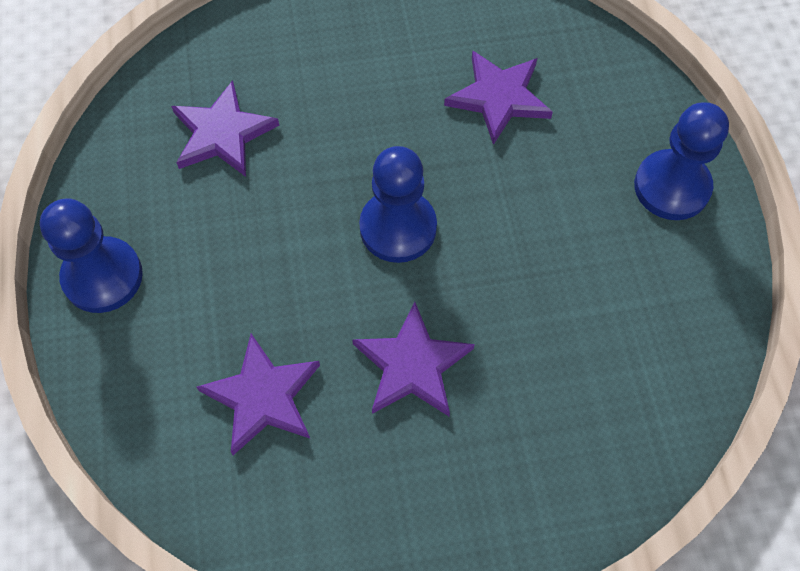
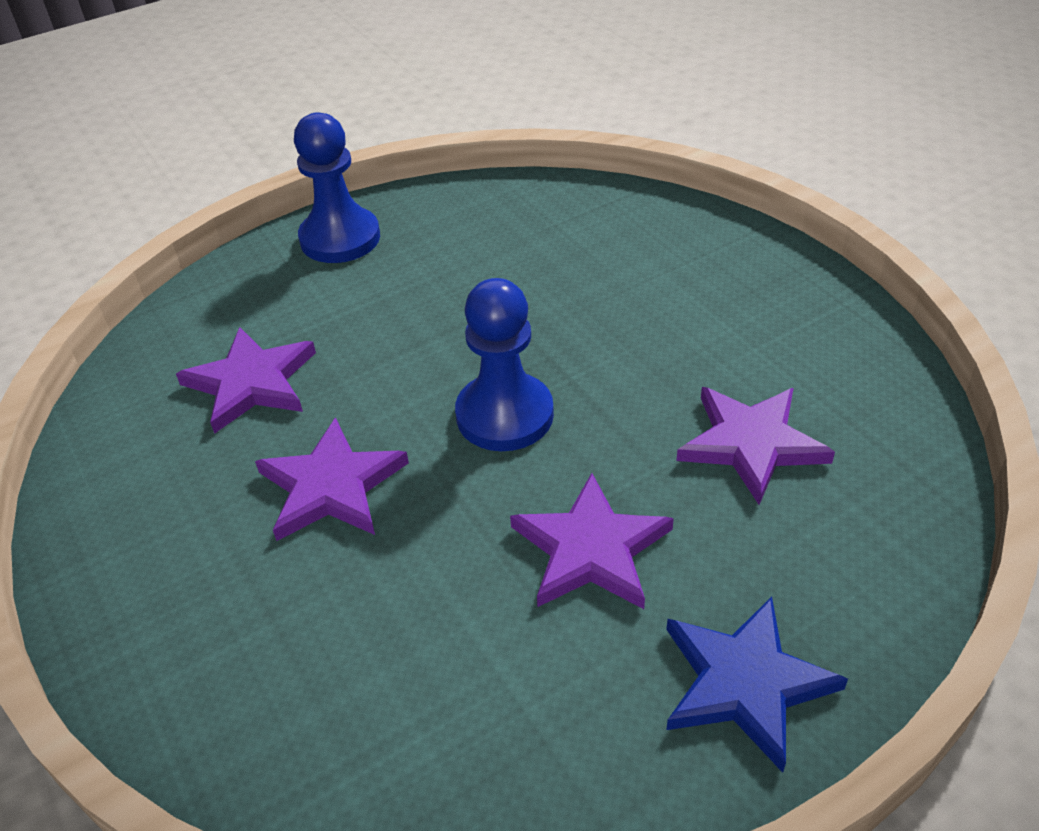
camera: 70 degrees right, 20 degrees down
purple star [171,80,279,177] -> purple star moved to [510,473,674,609]
blue pawn [634,102,729,220] -> blue star [666,597,848,773]

